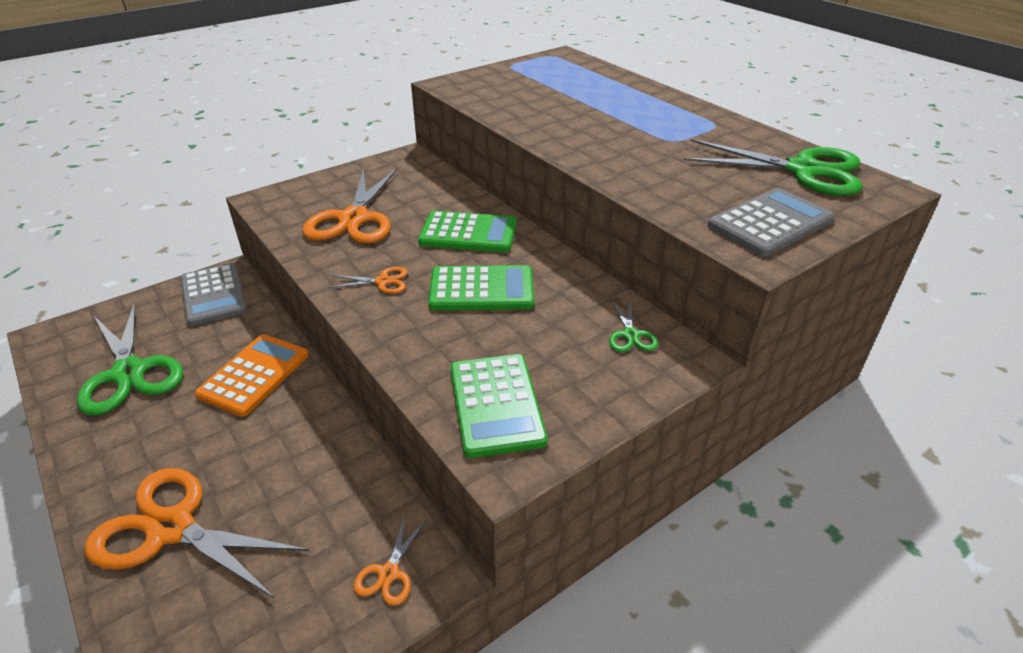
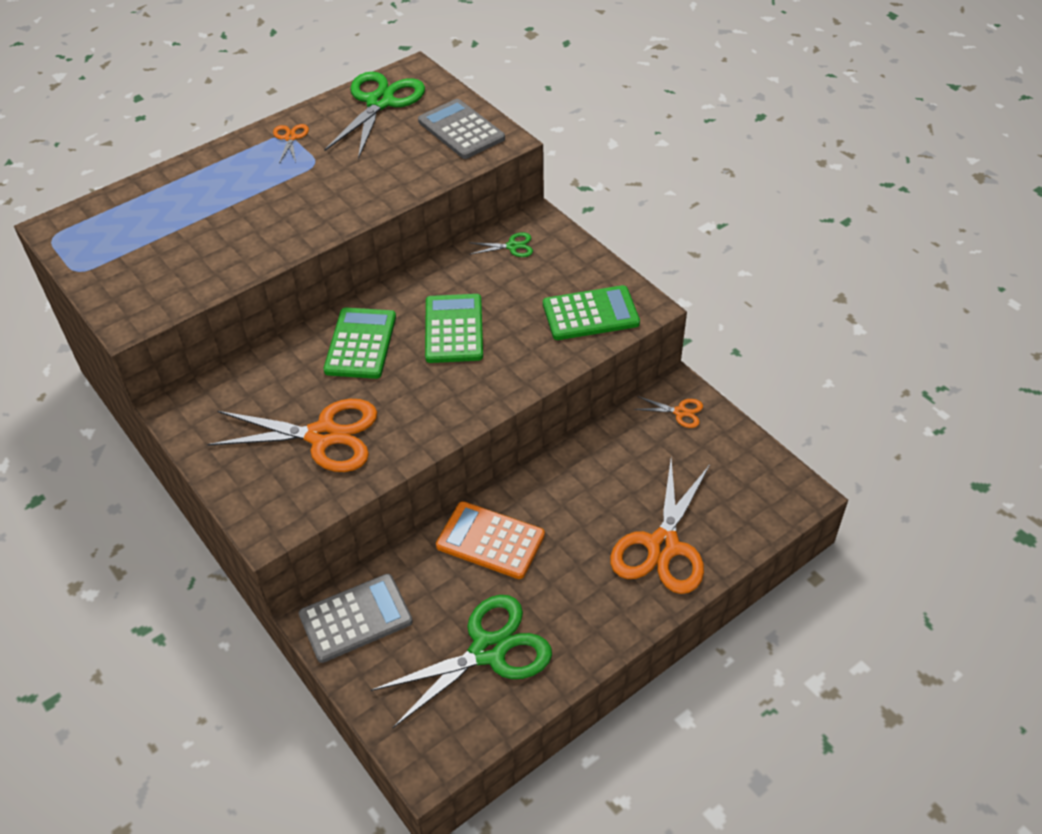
camera: 90 degrees left, 10 degrees up
orange scissors [328,267,408,294] -> orange scissors moved to [273,124,309,164]

